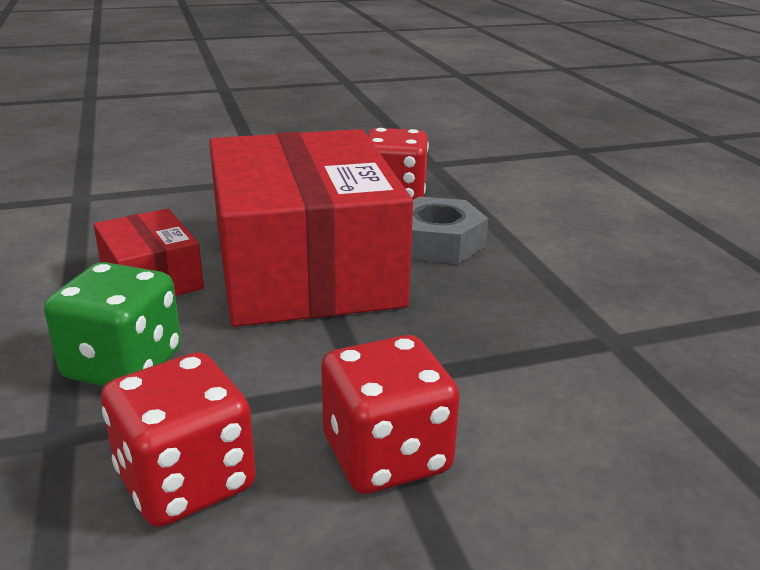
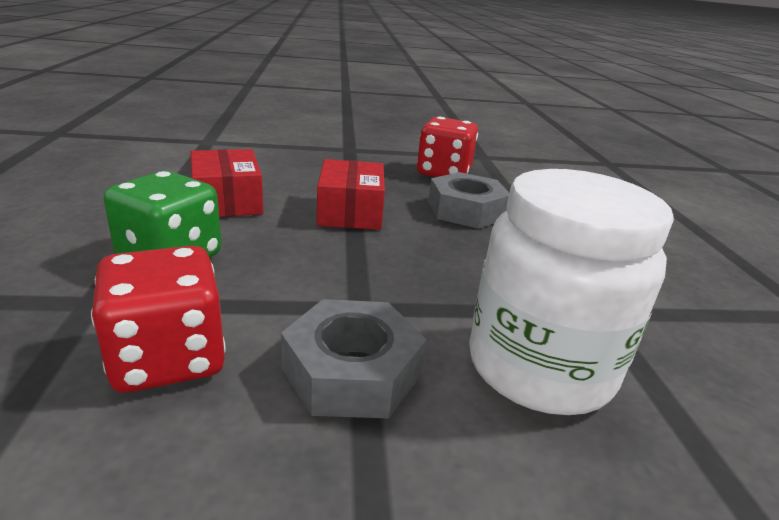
camera: 10 degrees right, 0 degrees up
red box [209,129,413,327] -> red box [317,159,385,230], size x0.46
red dice [321,335,460,494] -> grey nut [281,299,427,418]
none -> white jar [469,169,674,415]

